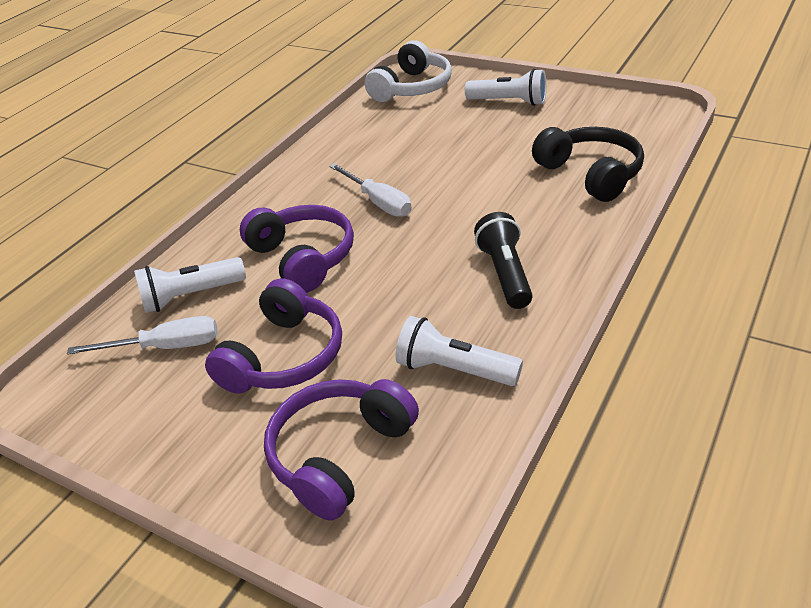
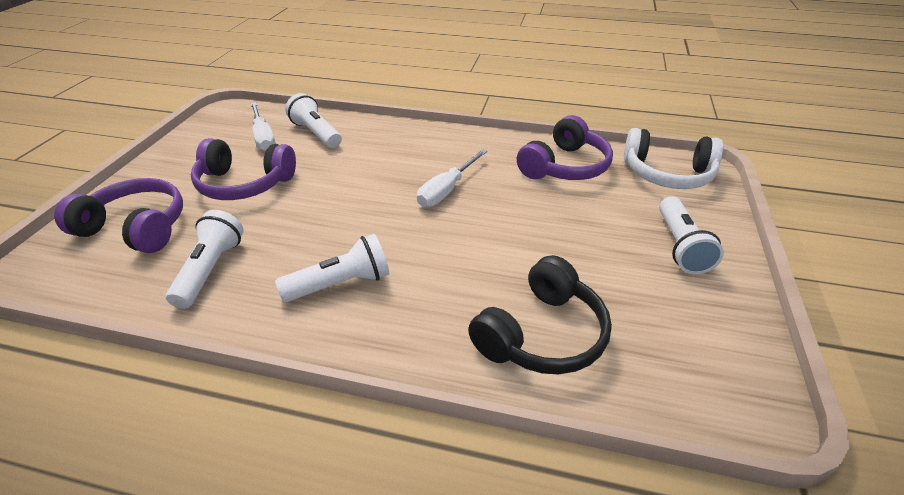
camera: 70 degrees right, 0 degrees up
purple headphones [240,205,354,293] -> purple headphones moved to [517,115,613,180]
black flashlight [474,212,533,309] -> white flashlight [275,234,389,302]

